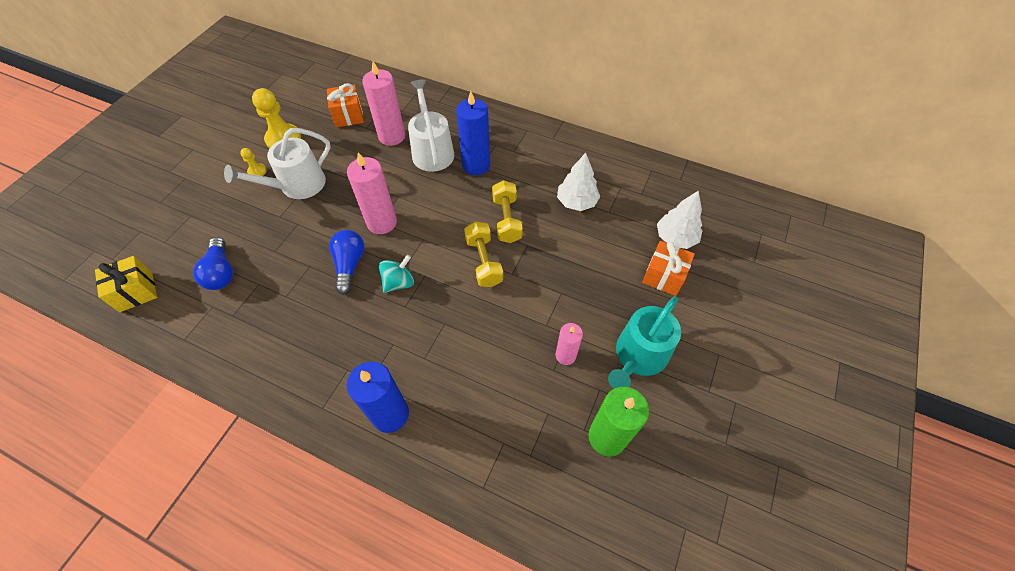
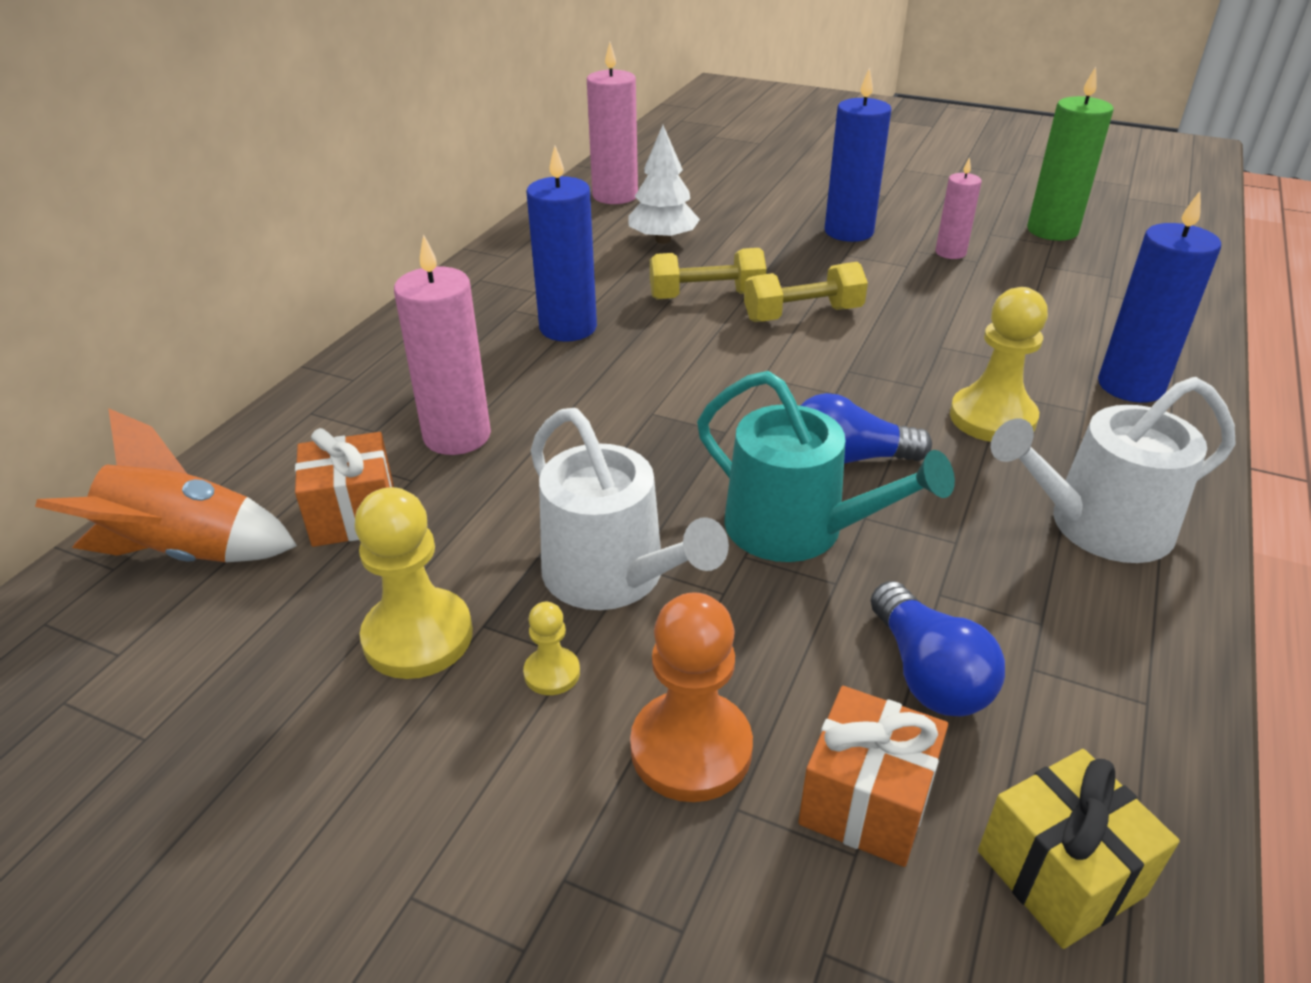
camera: 90 degrees left, 20 degrees down
blue light bulb [193,237,233,290] -> blue light bulb turned 90 degrees clockwise [871,581,1005,716]
pink candle [347,152,397,234] -> pink candle moved to [587,42,638,204]
turquoise spinning top [379,255,414,293] -> none
white watering can [408,80,454,172] -> white watering can moved to [991,377,1236,563]
turquoise watering can [608,296,681,388] -> turquoise watering can moved to [697,371,955,562]
orange gift [642,241,695,296] -> orange gift moved to [798,686,948,867]
white tree [657,190,703,249] -> none
none -> orange rocket [35,408,297,562]
none -> orange pawn [630,592,753,802]
none -> blue candle [825,68,891,242]
none -> yellow pawn [950,287,1048,442]

